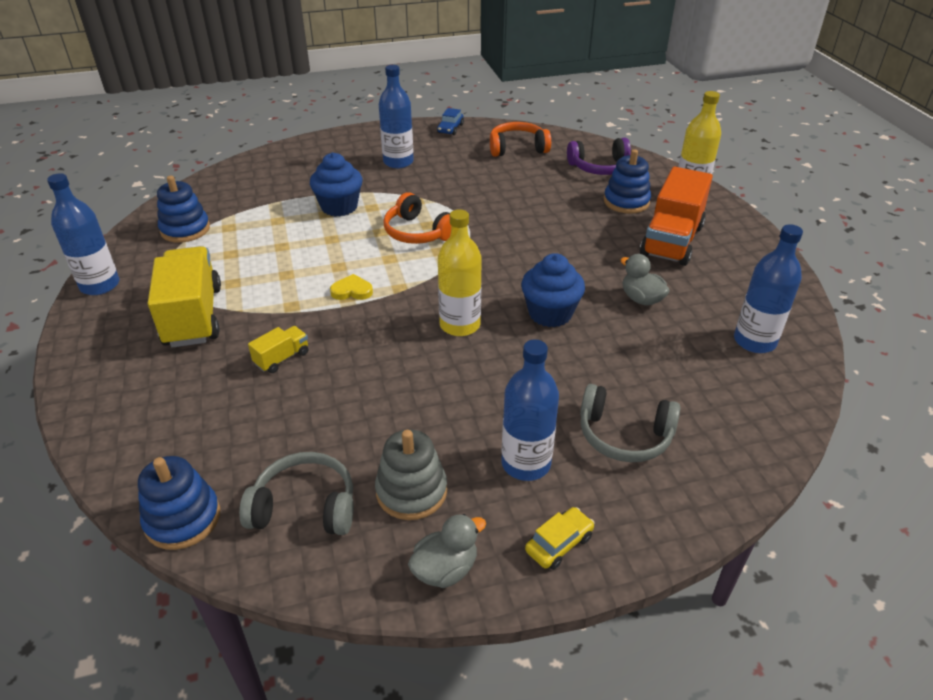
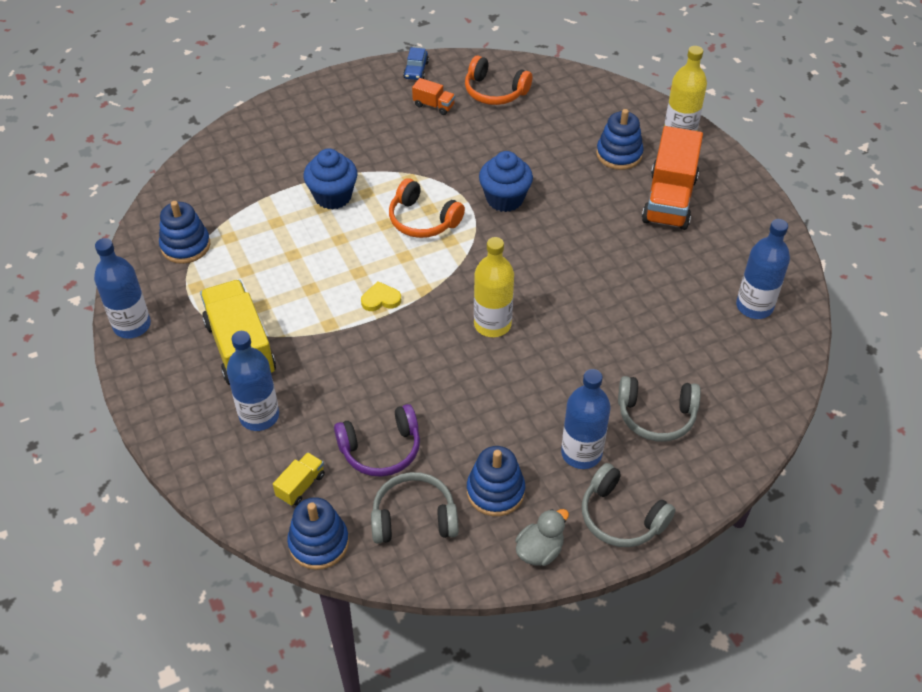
camera: 10 degrees left, 10 degrees up
yellow truck [248,326,308,373] -> yellow truck moved to [273,452,325,506]
grey stacking toy [375,429,447,520] -> blue stacking toy [467,446,525,516]
blue bottle [379,65,414,168] -> blue bottle moved to [227,331,279,431]
orange headphones [490,122,551,157] -> orange headphones turned 135 degrees counterclockwise [465,56,532,105]
blue cupcake [521,253,585,327] -> blue cupcake moved to [479,151,533,212]
yellow car [525,507,595,570] -> grey headphones [582,463,676,547]
purple headphones [567,138,631,175] -> purple headphones moved to [334,404,420,477]
grey duck [621,254,670,306] -> none
none -> orange truck [412,78,455,115]

